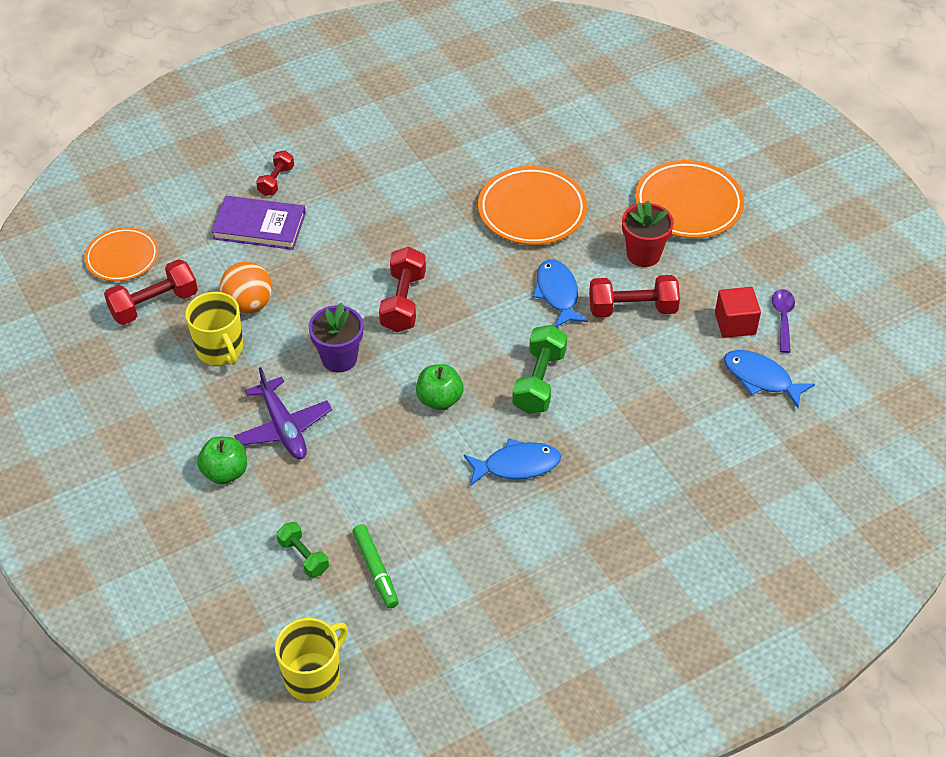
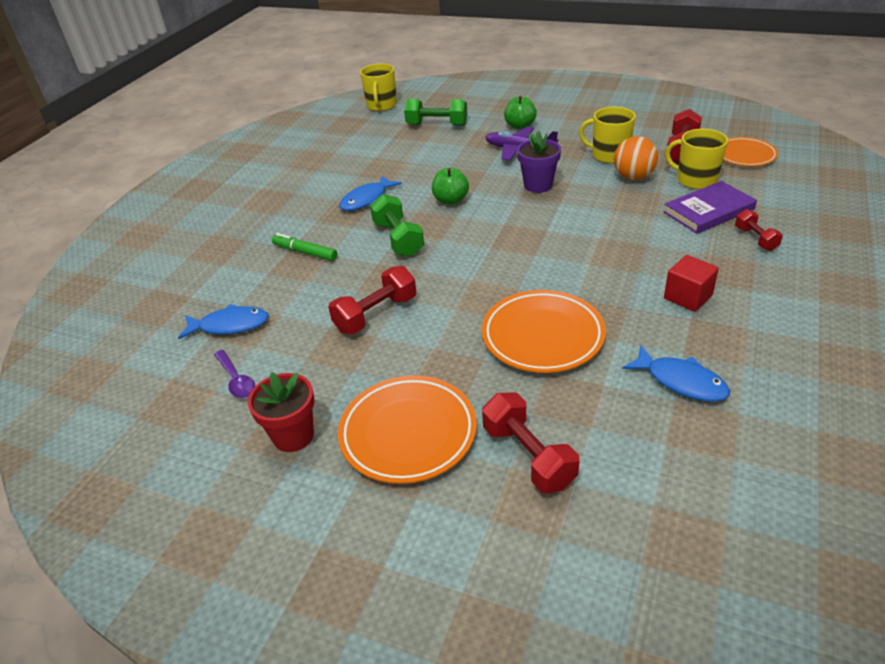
camera: 145 degrees right, 10 degrees down
green dumbbell [277,522,329,578] -> green dumbbell [404,99,467,126], size x1.64
green marker [353,524,399,608] -> green marker moved to [272,233,338,261]
red dumbbell [379,247,426,332] -> red dumbbell moved to [482,393,579,493]
blue fish [532,259,588,327] -> blue fish moved to [622,345,730,402]
red flower pot [622,201,674,267] -> red flower pot moved to [248,372,315,452]
red cube [715,287,761,338] -> red cube moved to [664,255,719,312]
none -> yellow mug [665,129,728,189]

